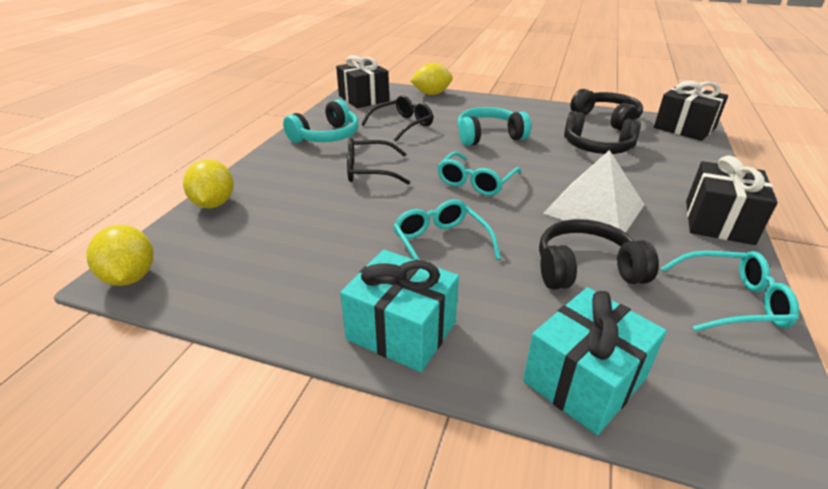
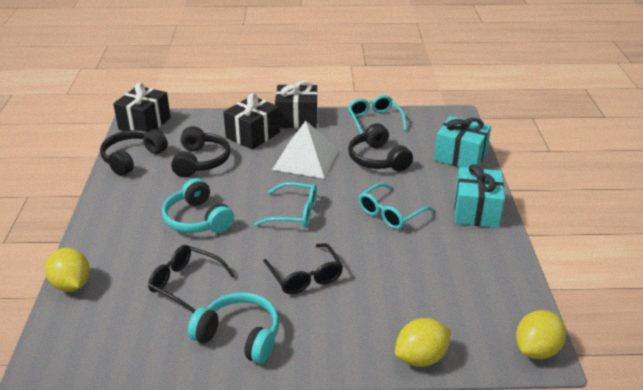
camera: 110 degrees left, 0 degrees up
black gift [336,55,389,108] -> black gift moved to [223,93,280,150]

